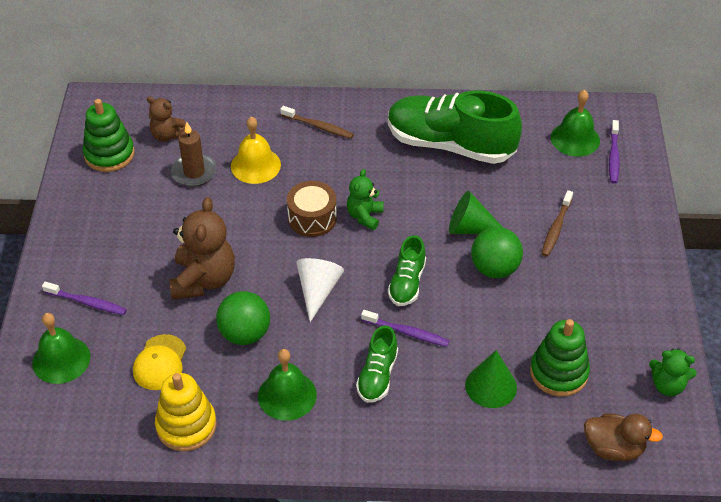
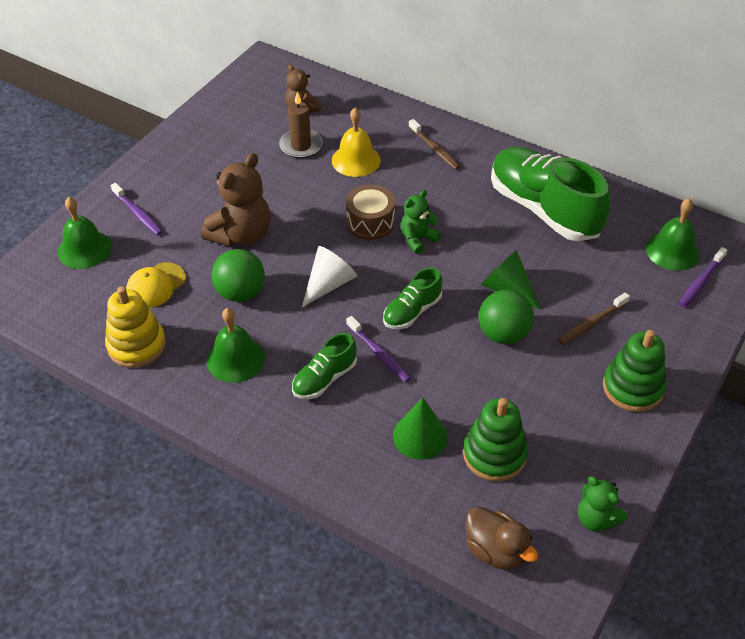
camera: 30 degrees right, 0 degrees up
green stacking toy [83,99,135,172] -> green stacking toy moved to [603,330,666,412]

